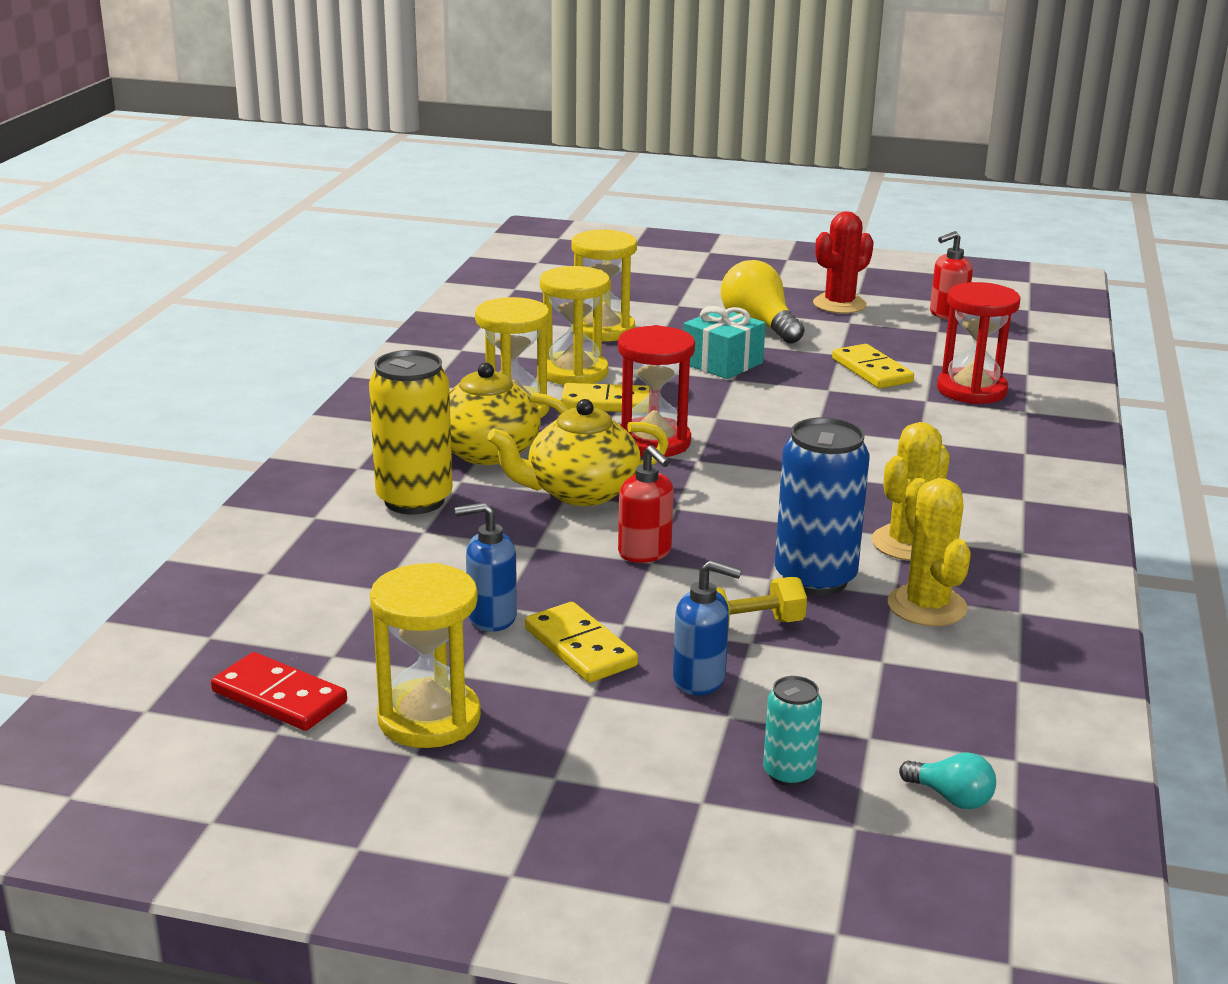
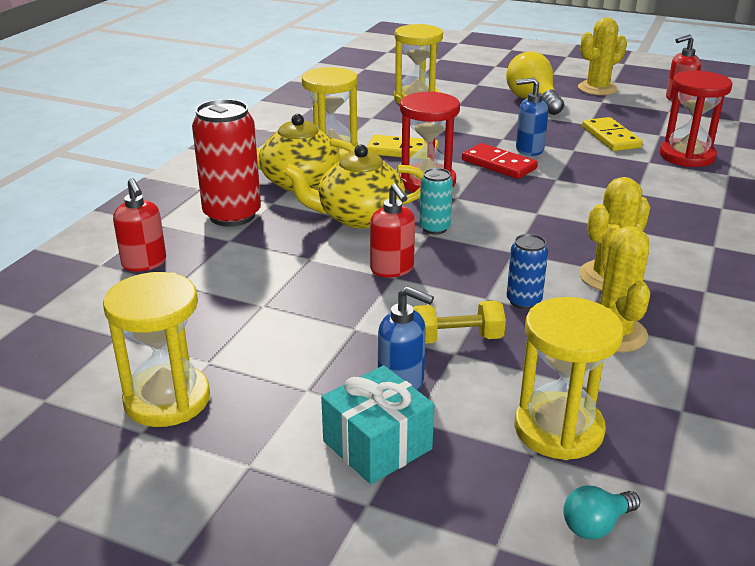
camera: 10 degrees right, 5 degrees up
red domino [211,652,347,731] -> red domino moved to [462,143,538,179]
yellow can [369,350,453,514] -> red can [192,99,261,227]
blue soap dispenser [455,502,517,632] -> blue soap dispenser moved to [516,78,548,156]
yellow domino [525,602,638,683] -> none
yellow hourglass [540,266,610,385] -> yellow hourglass moved to [515,297,624,460]
turquoise gift [684,306,766,379] -> turquoise gift moved to [321,365,434,484]
turquoise can [763,676,822,786] -> turquoise can moved to [419,168,453,234]
blue can [775,417,870,596] -> blue can [507,234,548,309], size x0.52
red cactus [813,211,874,314] -> yellow cactus [578,18,627,95]
turquoise light bulb [899,752,996,809] -> turquoise light bulb turned 105 degrees clockwise [563,485,640,540]
none -> red soap dispenser [113,178,166,272]

